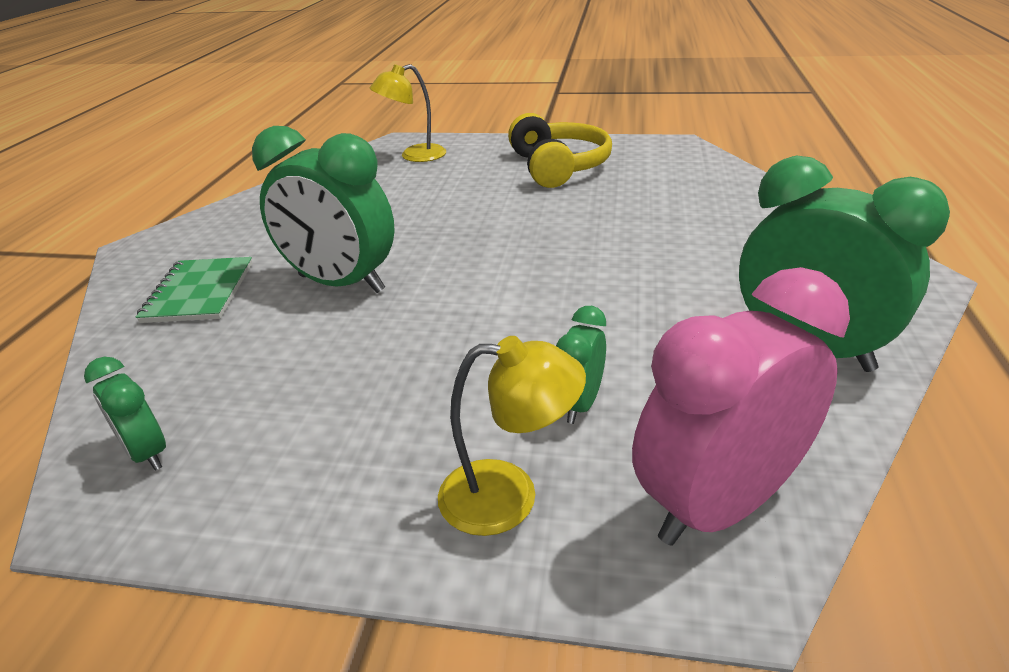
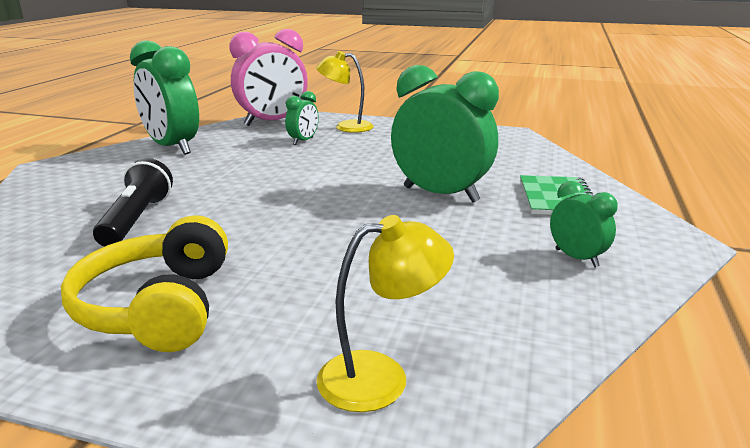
camera: 175 degrees left, 10 degrees down
green clock [84,357,166,471] -> green clock moved to [550,181,618,267]
none -> black flashlight [93,158,173,247]

